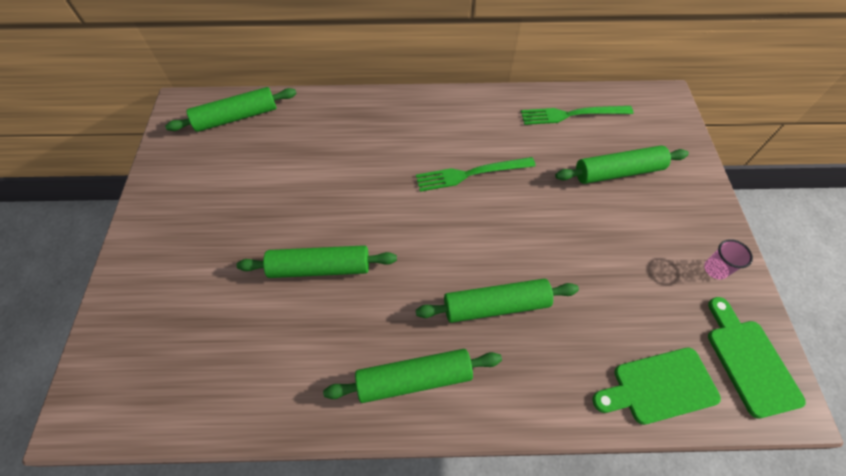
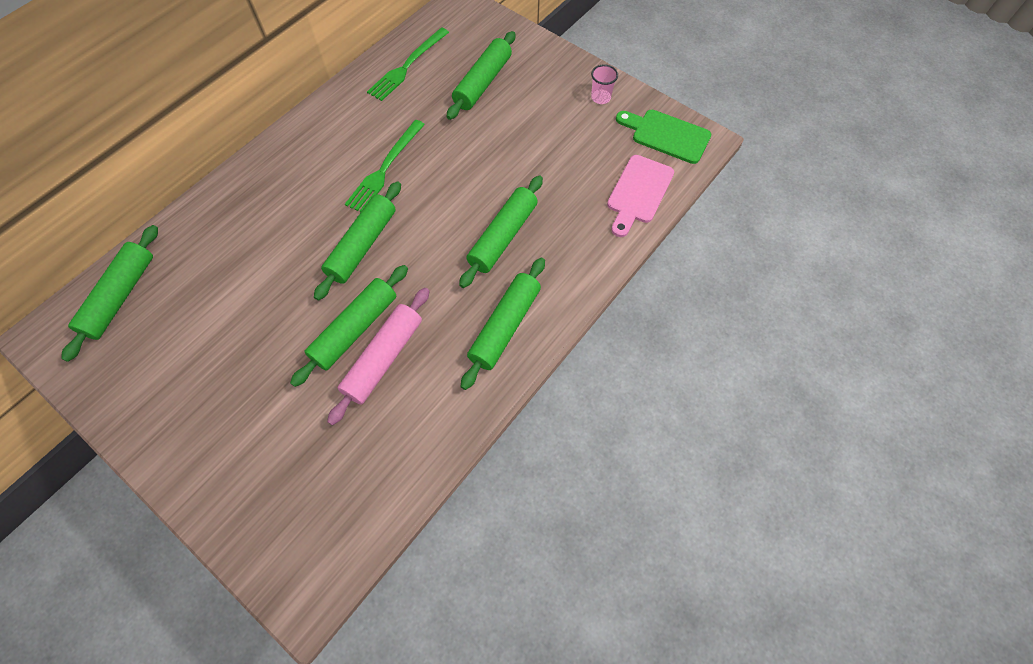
camera: 50 degrees left, 5 degrees up
green cutting board [592,348,721,425] -> pink cutting board [607,155,674,237]
none -> green rolling pin [314,181,401,300]
none -> pink rolling pin [327,288,429,425]

